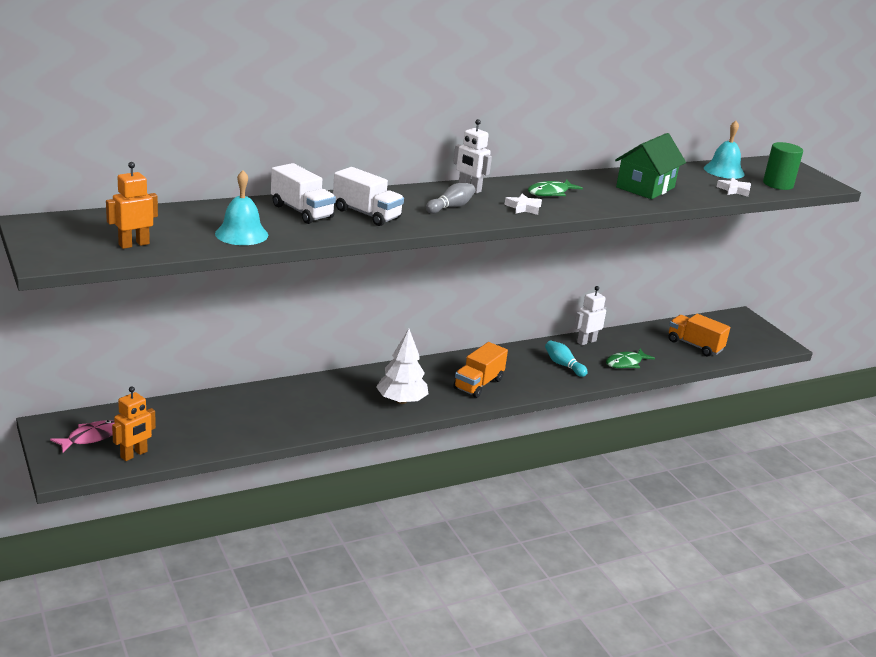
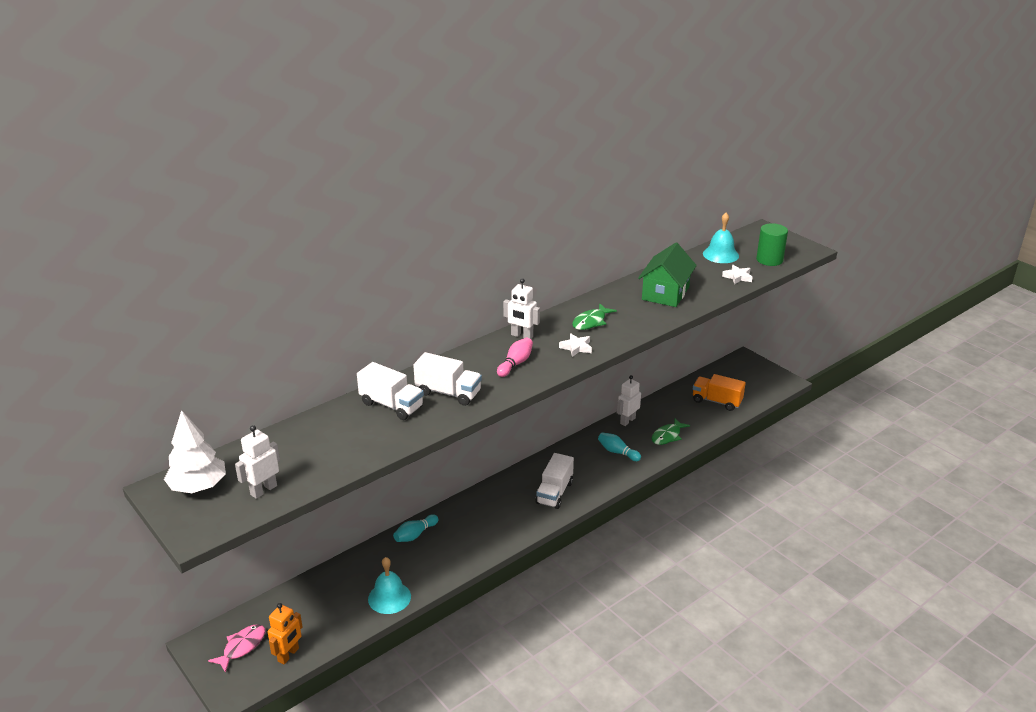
camera: 10 degrees left, 5 degrees up
orange robot [106,162,158,249] -> white robot [235,425,280,499]
turquoise bell [215,170,268,245] -> turquoise bell moved to [368,557,411,614]
white tree [376,329,428,404] -> white tree moved to [164,410,226,493]
grey bowling pin [426,183,475,214] -> pink bowling pin [497,338,533,377]
orange truck [453,342,508,398] -> white truck [535,453,574,509]
none -> turquoise bowling pin [393,514,438,542]

